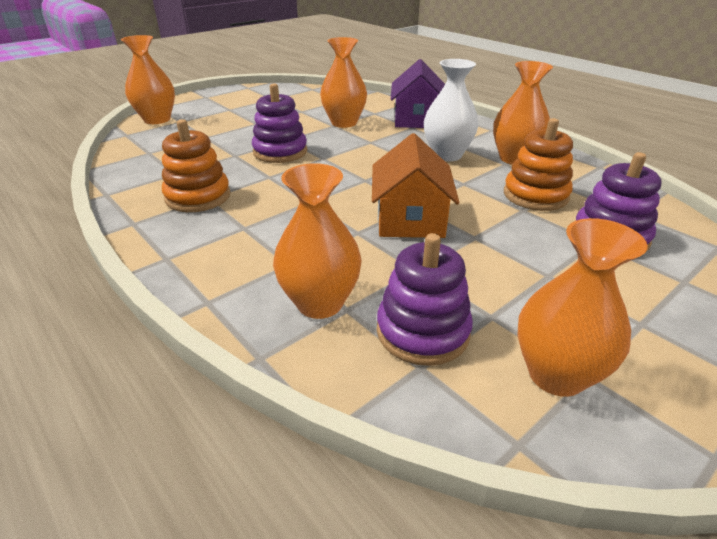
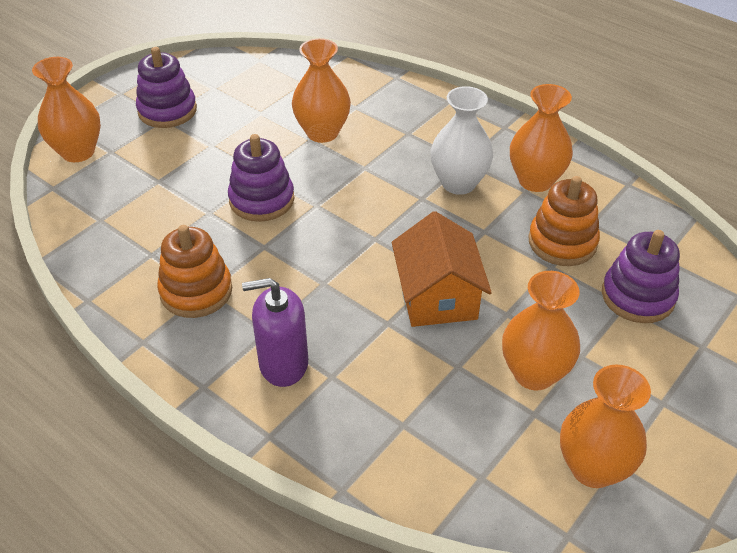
camera: 10 degrees left, 10 degrees up
orange vase [273,163,362,319] -> orange vase moved to [502,271,580,390]
purple stacking toy [377,233,473,366] -> purple stacking toy moved to [136,47,197,128]
purple house [391,59,445,128] -> none
none -> purple soap dispenser [242,278,308,387]

